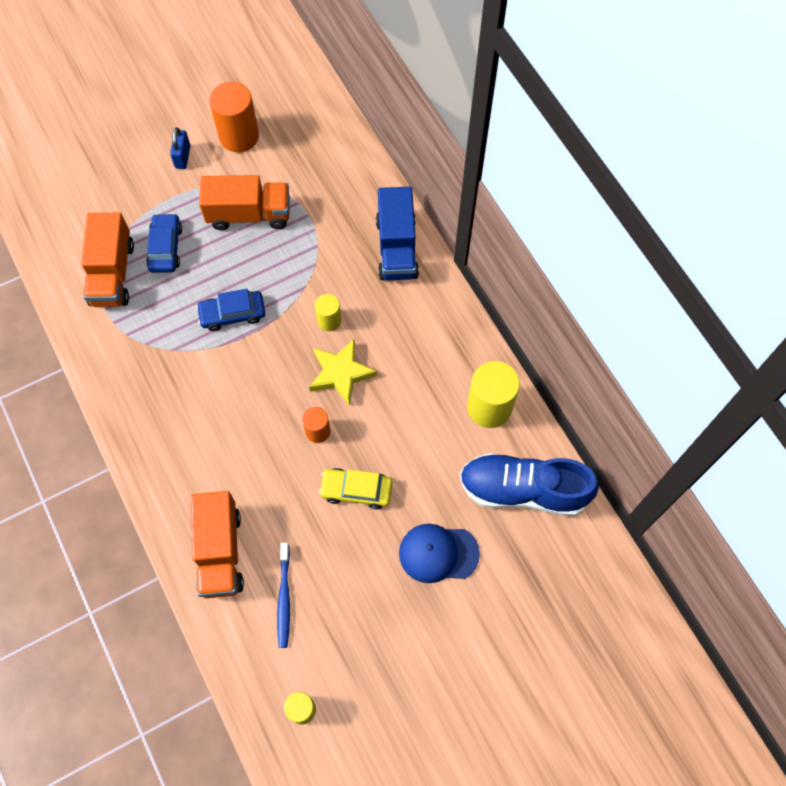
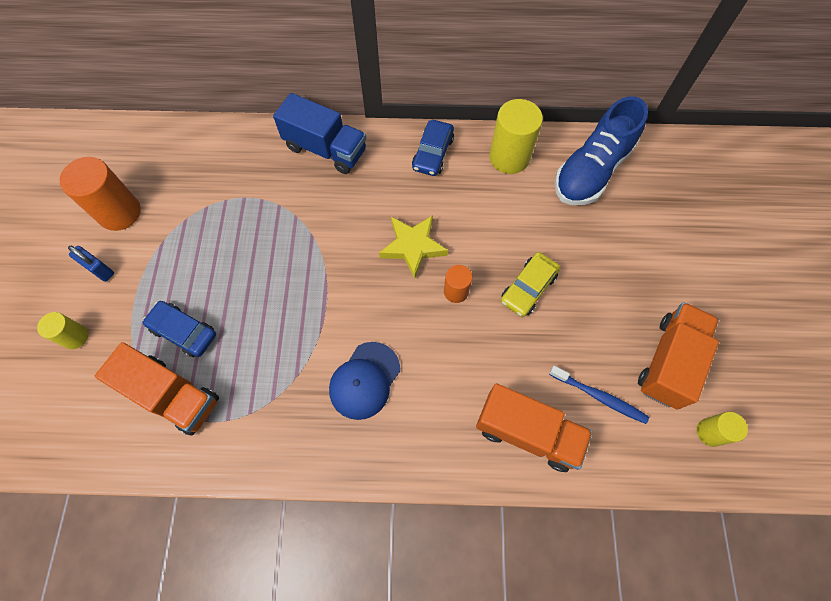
camera: 60 degrees left, 0 degrees up
blue car [196,289,265,331] -> blue car moved to [412,120,454,176]
orange truck [199,175,290,230] -> orange truck moved to [638,302,719,409]
yellow cylinder [315,294,341,331] -> yellow cylinder moved to [37,312,88,349]
blue cap [399,524,480,583] -> blue cap moved to [329,342,400,420]

